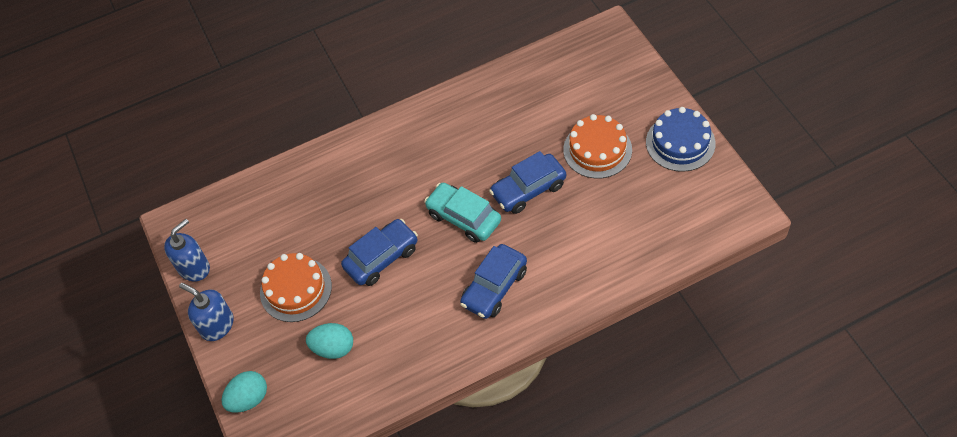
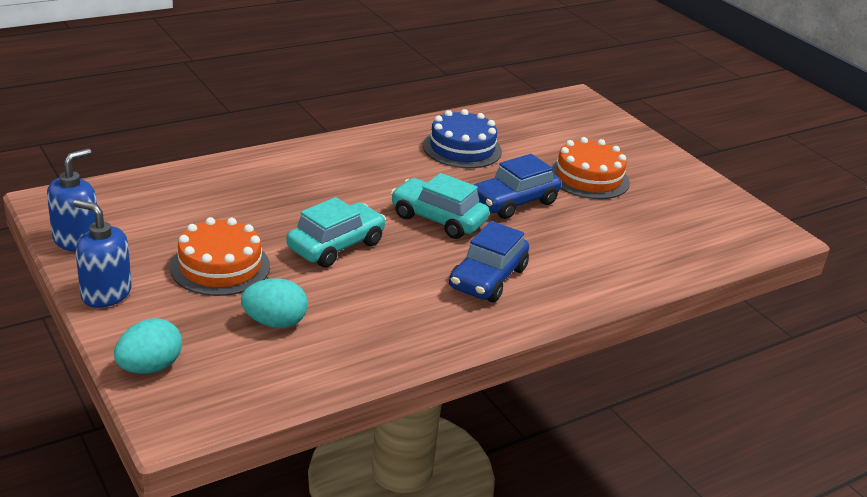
camera: 15 degrees left, 25 degrees down
blue car [341,219,418,286] -> turquoise car [287,197,386,268]
blue cake [646,107,716,172] -> blue cake moved to [423,109,502,168]

